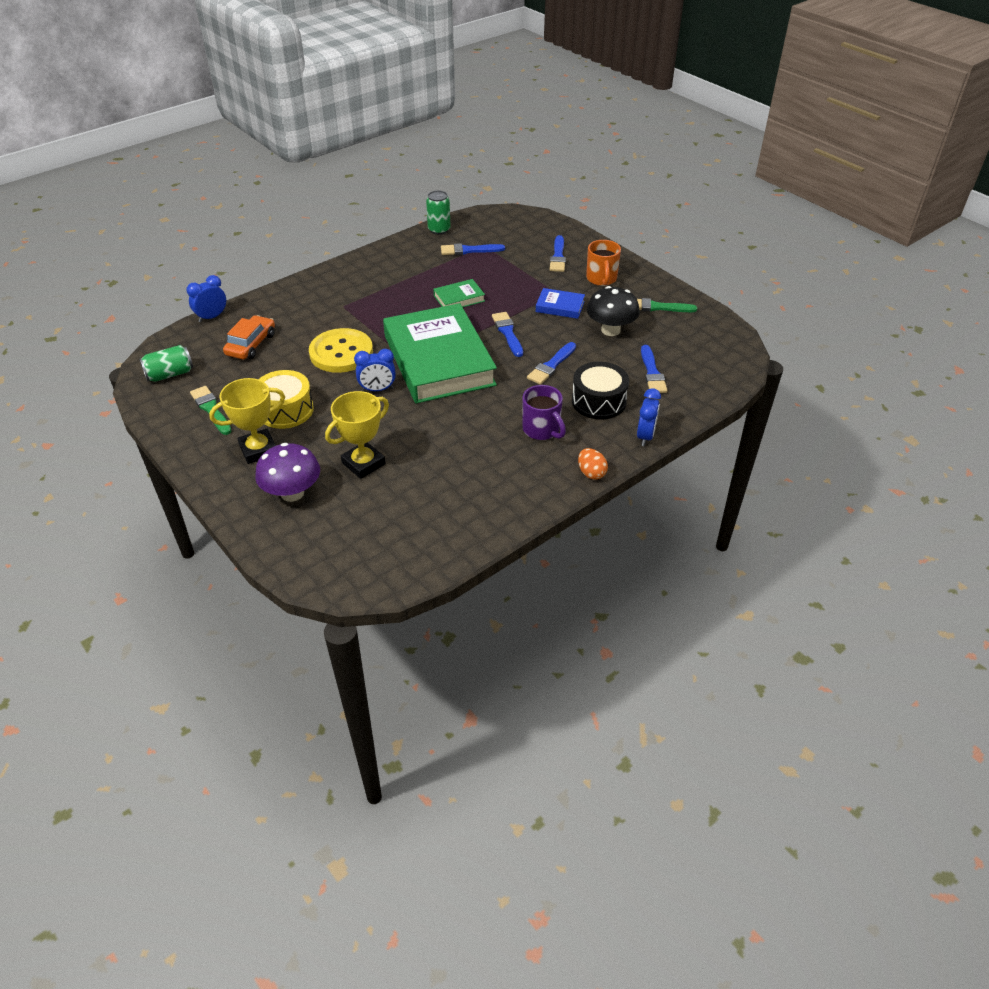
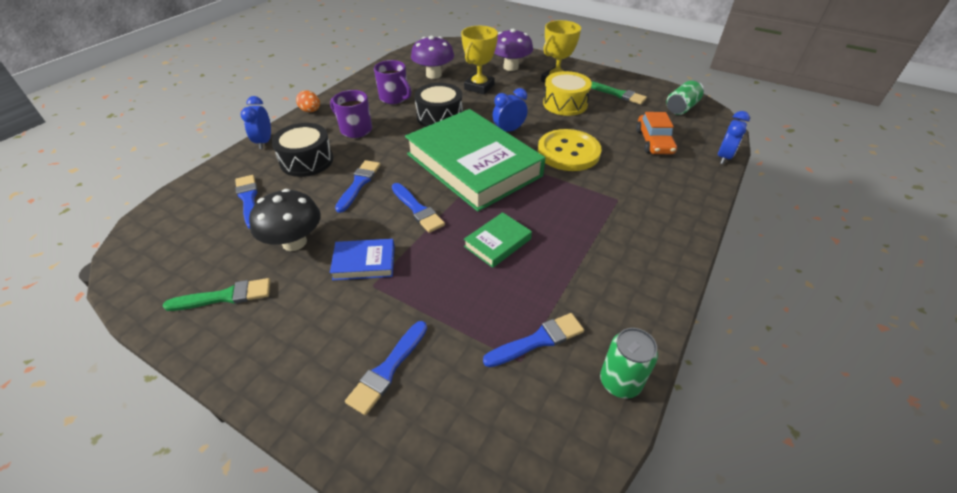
camera: 160 degrees right, 0 degrees up
blue brush [550,235,566,272] -> blue brush turned 135 degrees counterclockwise [345,321,427,415]
orange mug [586,240,621,286] -> none
none -> purple mug [374,60,411,104]
none -> purple mushroom [411,36,454,79]
none -> black drum [414,83,462,127]

